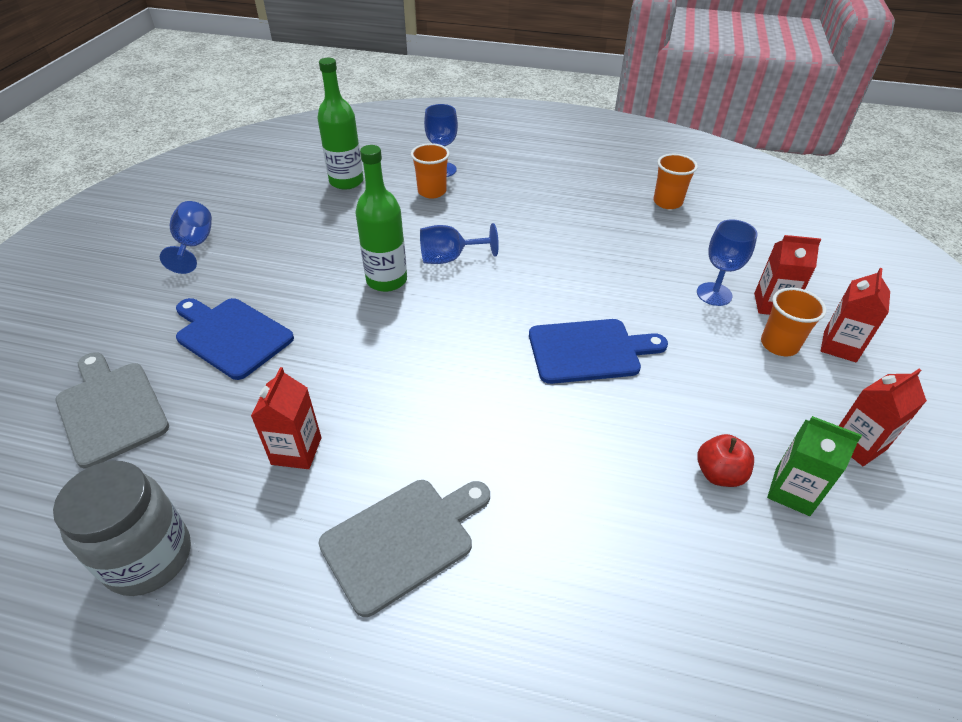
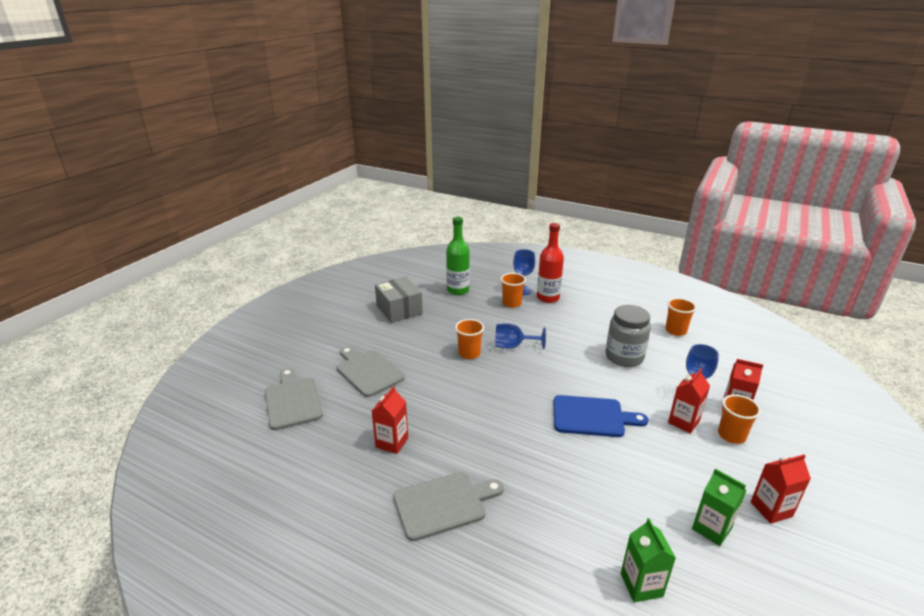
camera: 15 degrees right, 15 degrees down
grey jar [53,461,191,596] -> grey jar moved to [605,305,651,367]
blue goblet [160,201,212,274] -> none
blue cutting board [176,298,294,380] -> grey cutting board [337,346,405,397]
green bottle [355,145,407,292] -> orange cup [455,319,484,359]
red apple [697,434,754,487] -> none
red carton [821,268,890,362] -> red carton moved to [668,369,710,434]
none -> grey box [375,276,423,323]
none -> red bottle [537,223,564,303]
none -> green carton [621,518,676,602]

